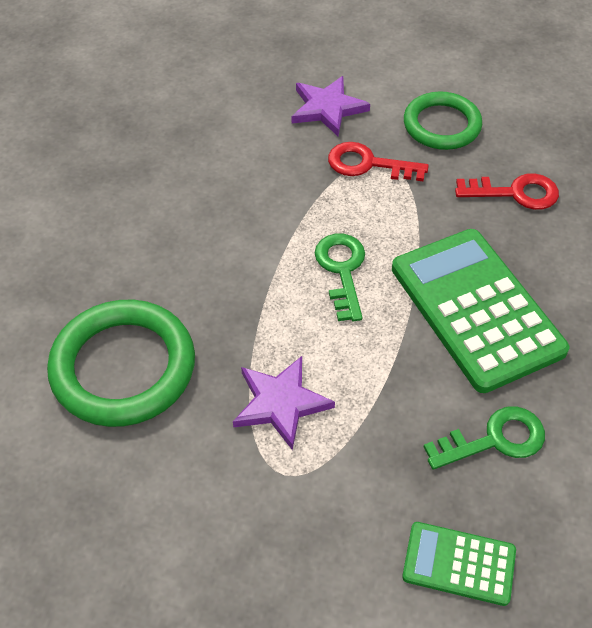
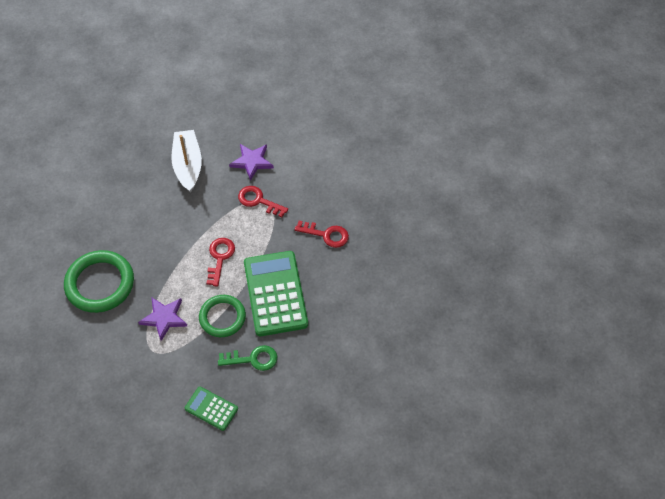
camera: 15 degrees right, 5 degrees up
green key [315,234,365,321] -> red key [207,238,235,287]
green ring [404,91,482,150] -> green ring moved to [199,295,246,337]
none -> white boat [172,130,202,192]

